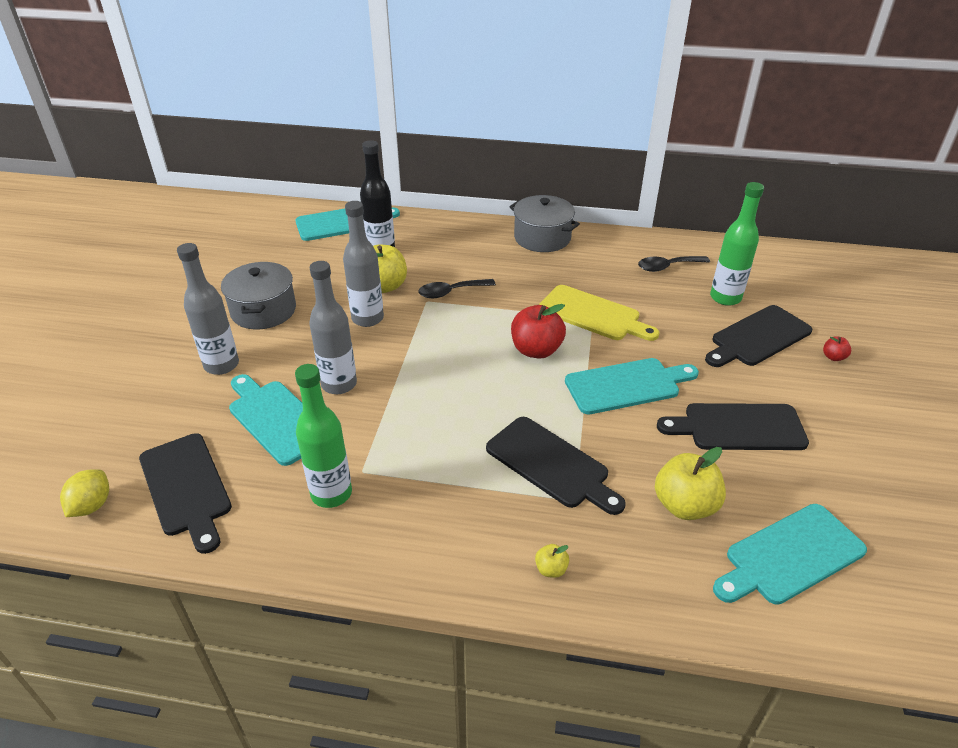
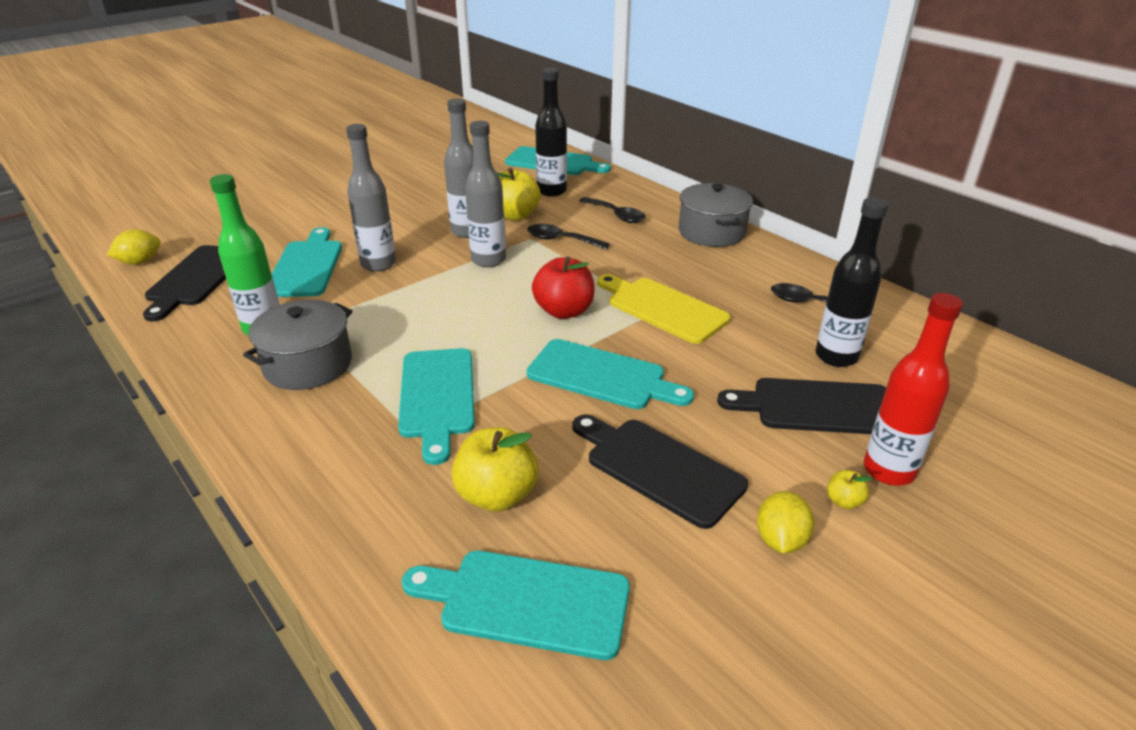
camera: 40 degrees right, 5 degrees down
grey bottle [177,243,239,375] -> grey bottle moved to [465,121,506,267]
grey pot [221,262,296,329] -> grey pot moved to [243,300,352,390]
black cutting board [486,417,626,515] -> turquoise cutting board [398,348,475,465]
yellow apple [535,544,569,578] -> yellow apple moved to [827,470,872,509]
yellow cutting board [539,285,660,341] -> yellow cutting board turned 150 degrees clockwise [597,274,730,344]
green bottle [710,182,764,306] -> black bottle [816,198,888,367]
red apple [823,336,851,361] -> red bottle [864,293,963,486]
none -> black spoon [579,197,646,223]
none -> yellow lemon [757,491,814,554]

